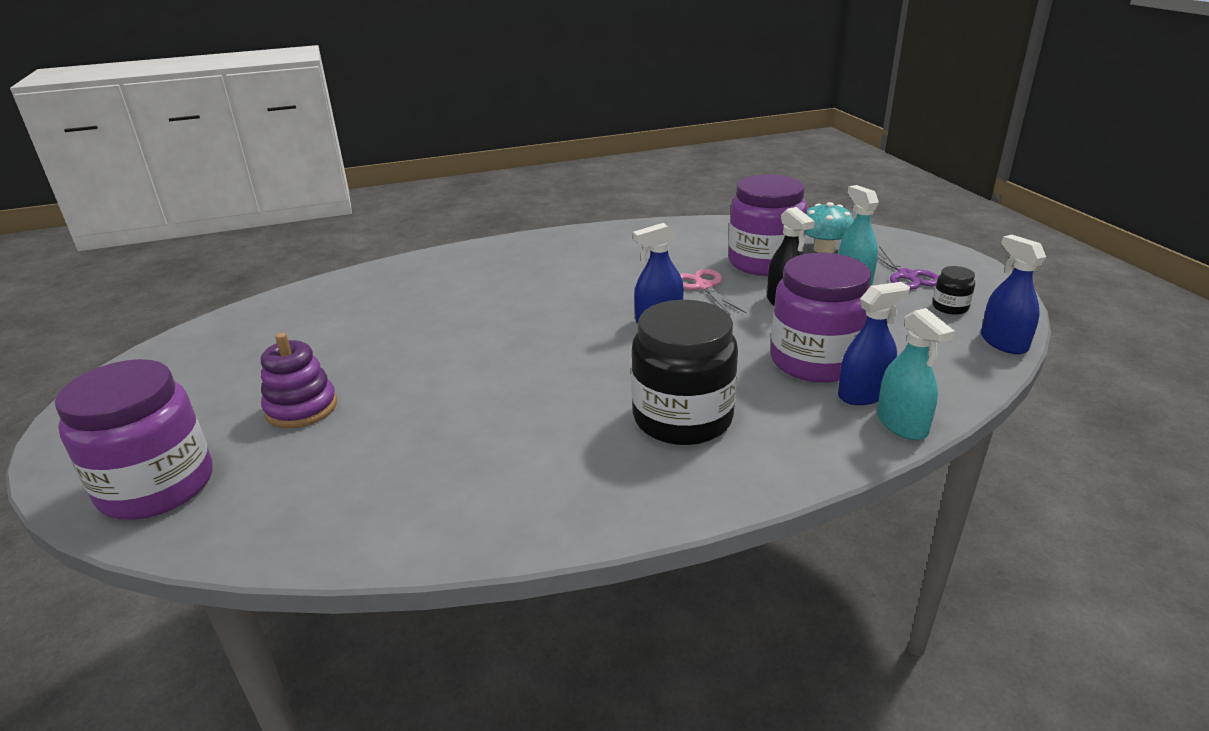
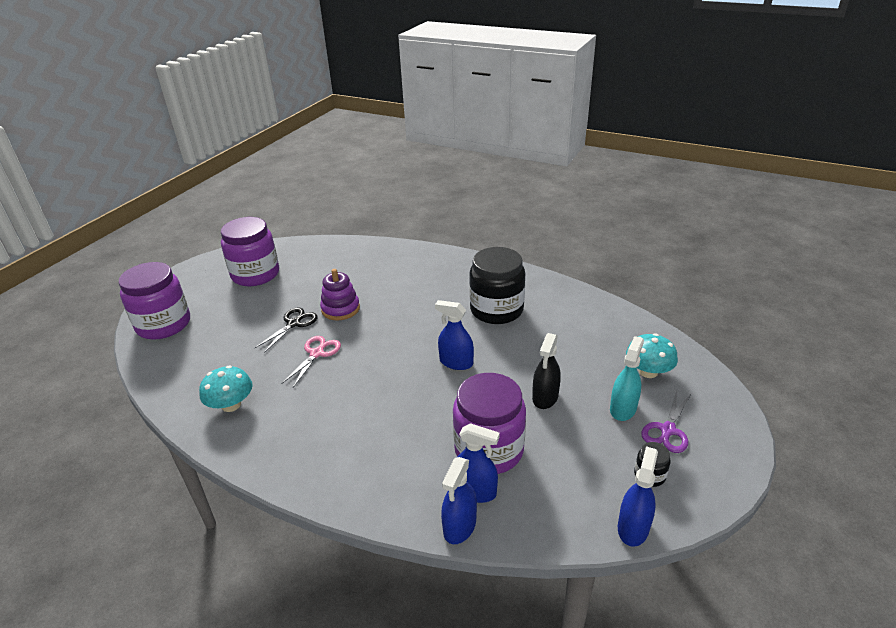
camera: 45 degrees right, 5 degrees up
purple stacking toy [261,333,337,429] -> purple stacking toy moved to [320,269,360,321]
black jar [631,300,738,445] -> black jar moved to [469,247,525,324]
pink scissors [680,269,747,316] -> pink scissors moved to [281,336,341,388]
purple jar [728,174,807,276] -> purple jar moved to [221,217,279,286]
turquoise spray bottle [877,308,955,440] -> blue spray bottle [441,457,477,544]
none -> turquoise mushroom [199,365,253,412]
none -> black scissors [255,308,318,353]

